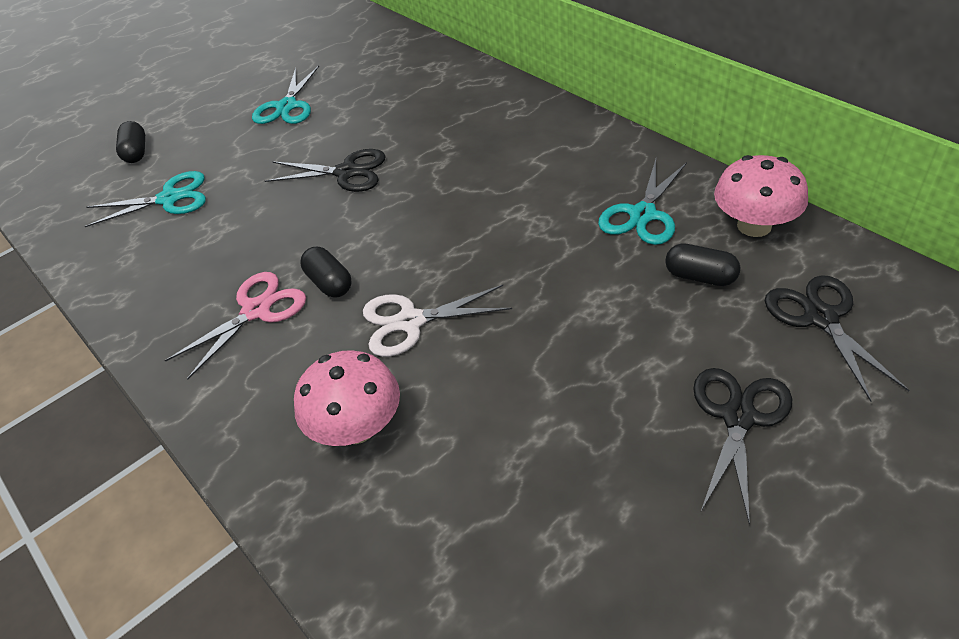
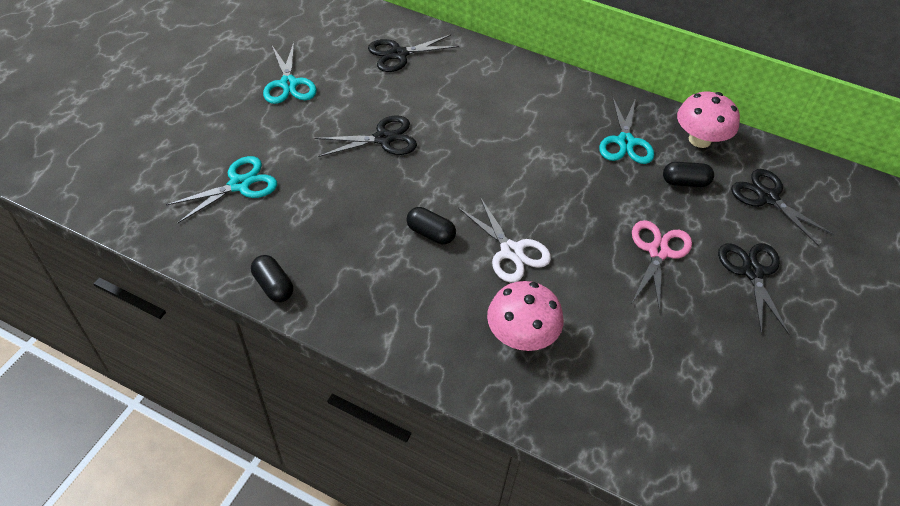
camera: 30 degrees left, 5 degrees up
black capsule [116,121,145,163] -> black capsule moved to [251,255,293,302]
pink scissors [165,272,306,380] -> pink scissors moved to [632,220,692,313]
white scissors [363,285,512,357] -> white scissors turned 90 degrees counterclockwise [458,197,551,282]
none -> black scissors [368,35,460,72]

